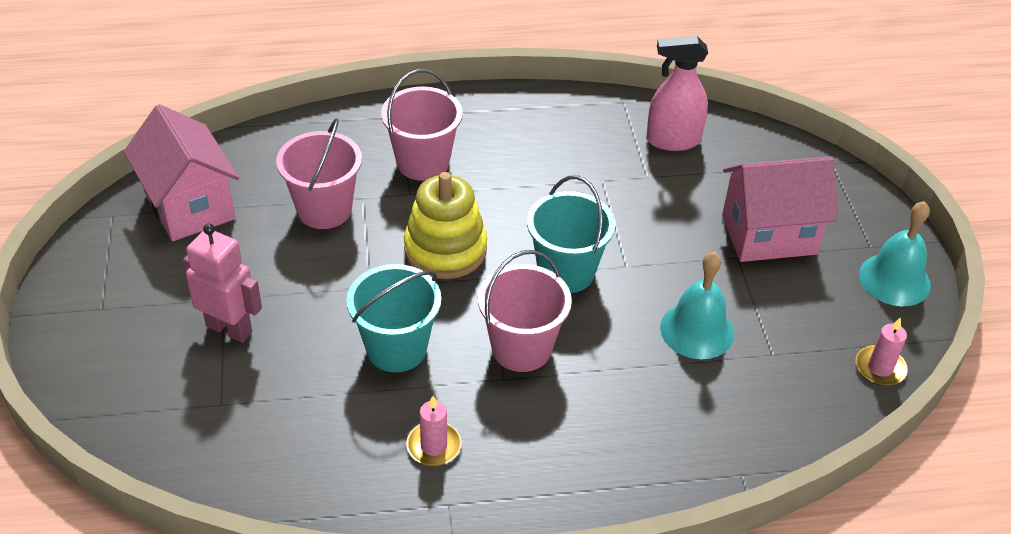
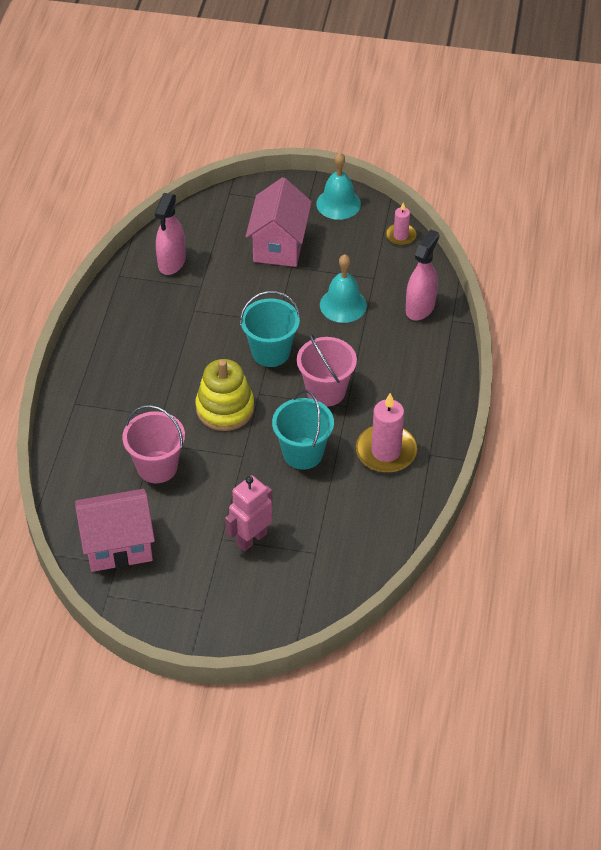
camera: 70 degrees left, 5 degrees up
pink bucket [381,69,463,181] -> none
pink candle [406,396,461,466] -> pink candle [356,393,417,473], size x1.78
none -> pink spray bottle [406,229,439,320]

